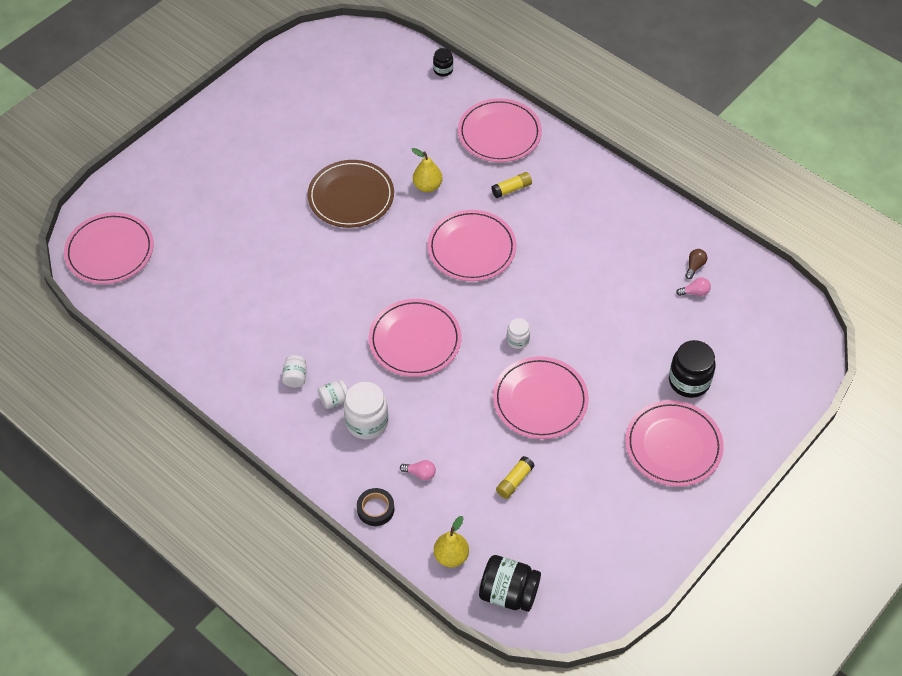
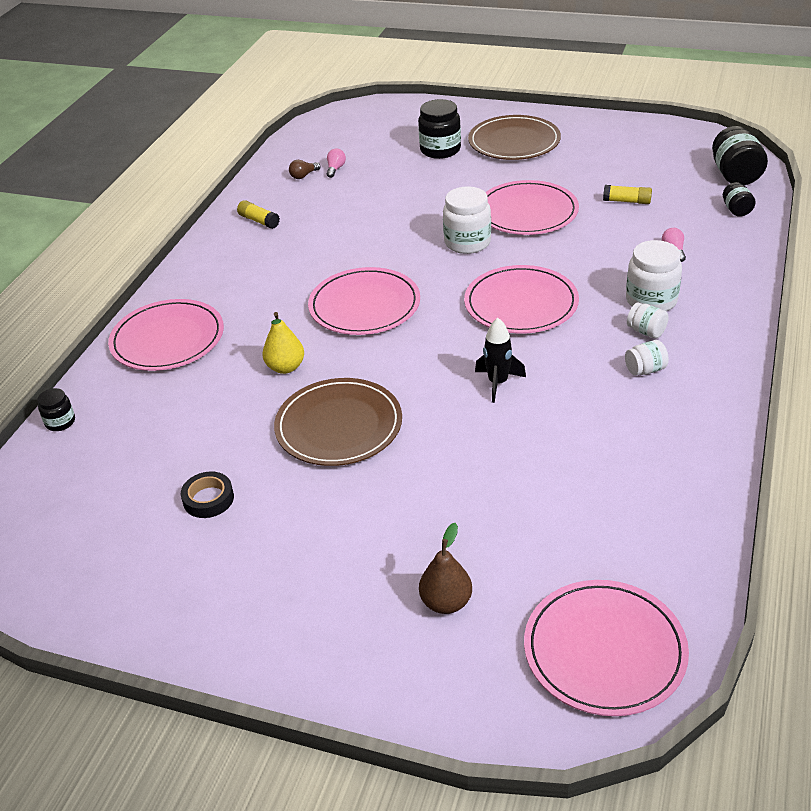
camera: 110 degrees left, 15 degrees down
black tape [357,488,394,526] -> black tape moved to [181,472,234,518]
yellow pear [434,516,469,567] -> black jar [723,182,756,217]
yellow glue stick [491,172,532,198] -> yellow glue stick moved to [237,200,280,229]
white jar [507,318,530,349] -> white jar [443,187,491,254], size x1.82
pink plate [625,400,724,487] -> brown plate [468,115,561,160]
pink light bulb [676,277,711,296] -> pink light bulb turned 45 degrees clockwise [327,148,346,178]
brown light bulb [685,249,707,279] -> brown light bulb turned 45 degrees counterclockwise [289,160,321,179]
none -> brown pear [419,523,472,614]
none -> black rocket [475,318,526,403]

